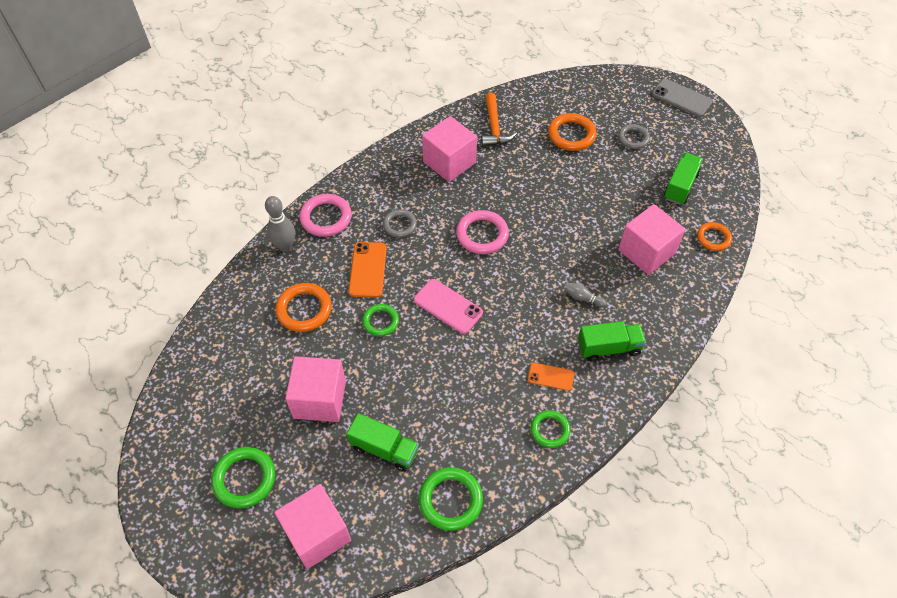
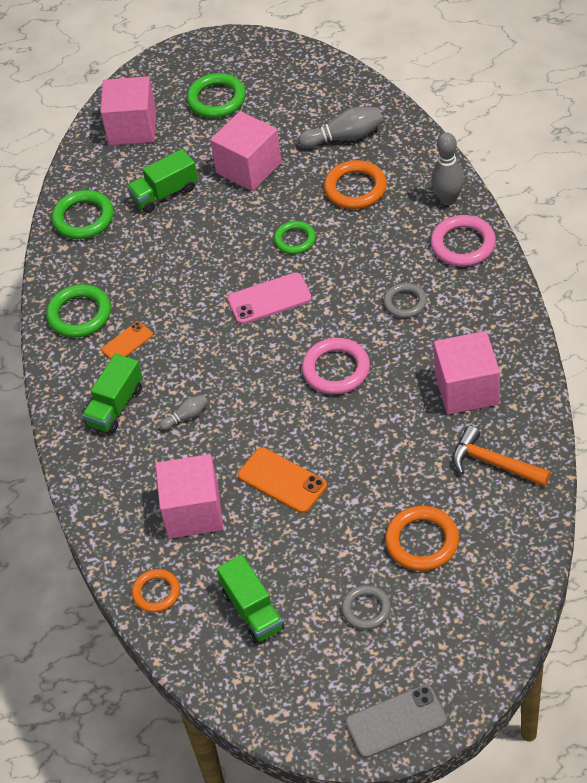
camera: 130 degrees right, 5 degrees down
orange phone [349,242,387,298] -> orange phone moved to [238,447,327,513]
green ring [531,410,571,448] -> green ring [46,284,111,338], size x1.53
none -> grey bowling pin [298,107,383,148]

